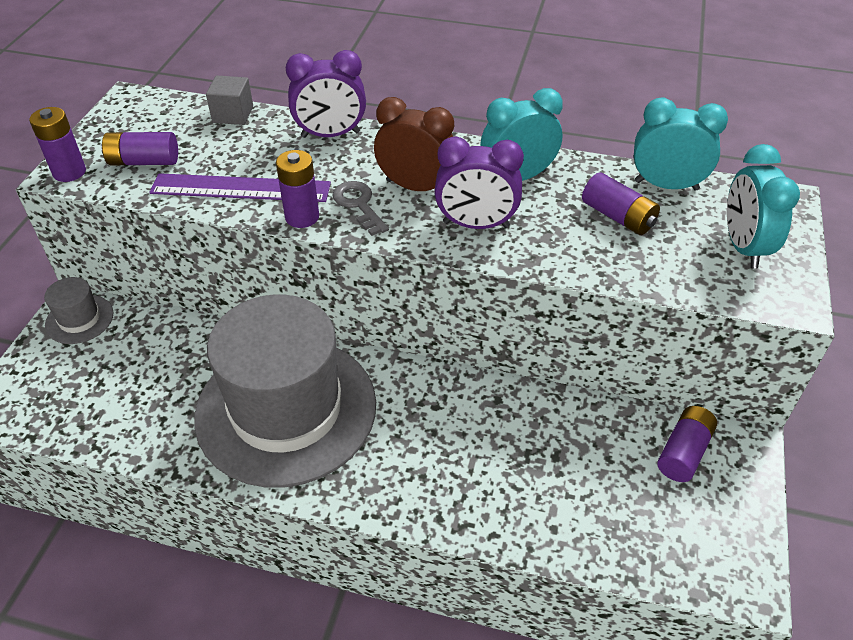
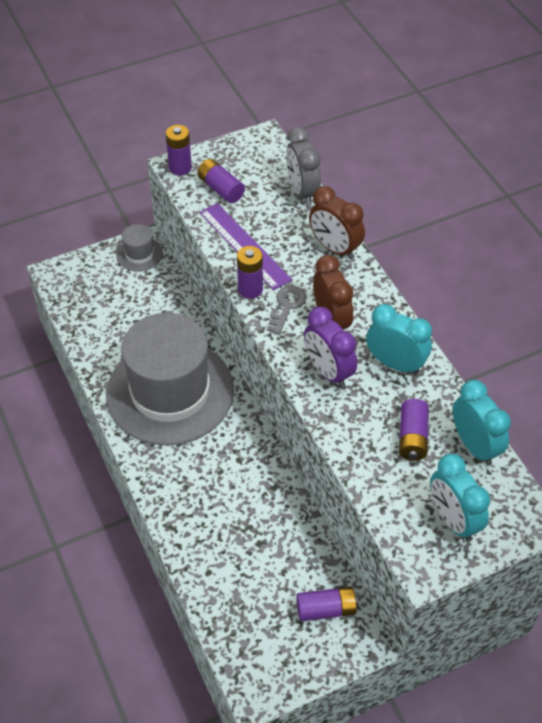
camera: 50 degrees right, 5 degrees up
grey cube [206,76,253,125] -> grey clock [286,127,321,206]
purple clock [286,50,366,138] -> brown clock [309,186,365,260]
turquoise clock [727,144,800,269] -> turquoise clock turned 75 degrees counterclockwise [430,454,490,542]

